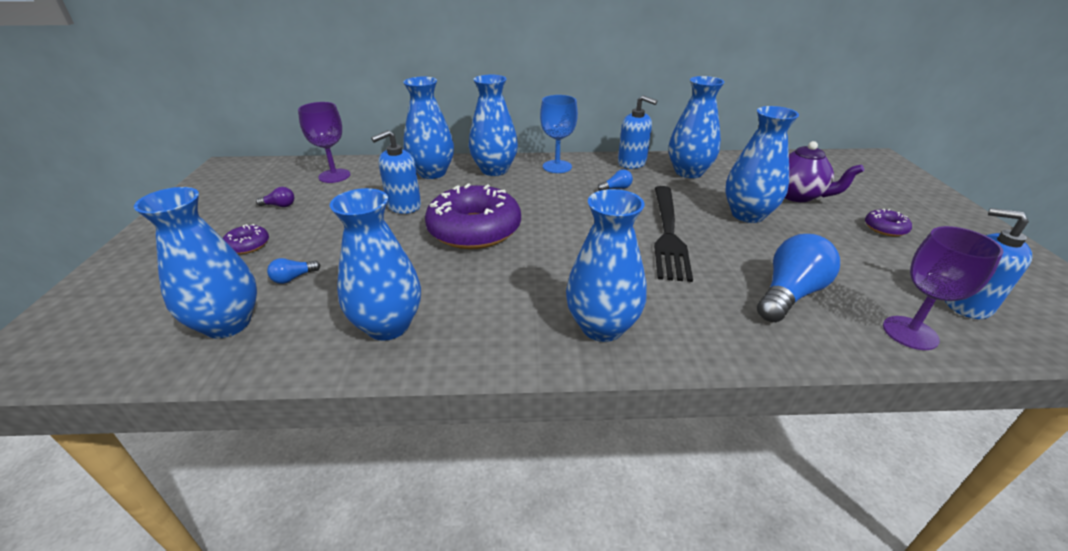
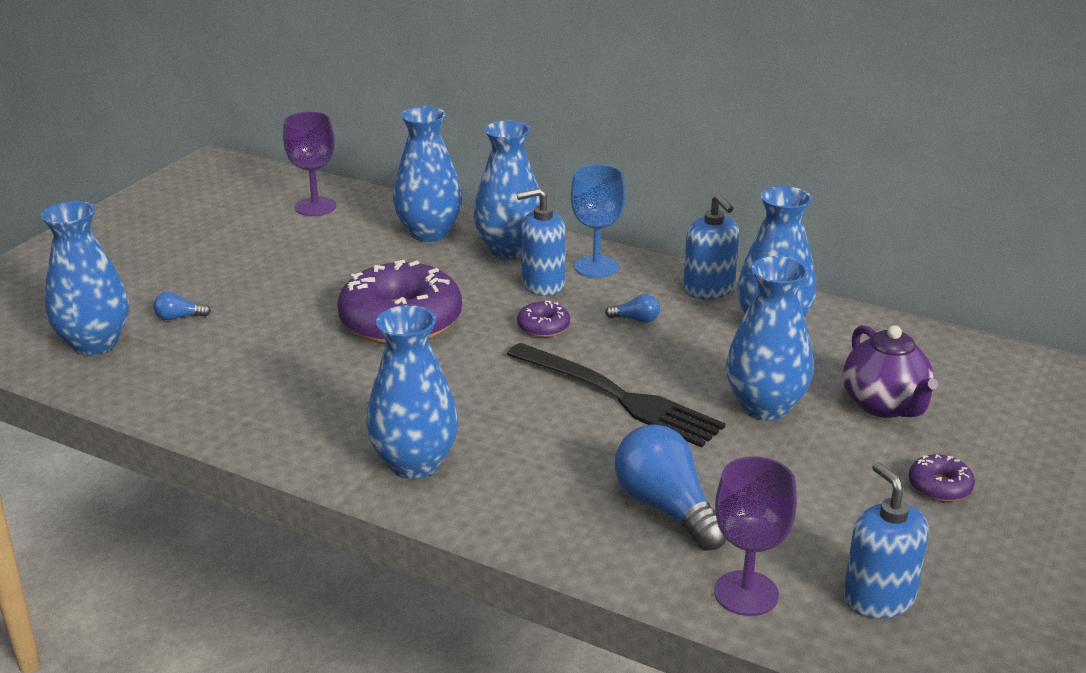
camera: 30 degrees right, 5 degrees down
purple donut [223,224,269,254] -> purple donut moved to [517,301,570,337]
purple light bulb [256,187,294,207] -> none
blue vase [330,188,421,341] -> none
blue soap dispenser [371,130,421,214] -> blue soap dispenser moved to [516,188,566,296]
black fork [654,186,693,282] -> black fork turned 90 degrees counterclockwise [507,343,726,447]
blue light bulb [757,234,840,322] -> blue light bulb turned 105 degrees counterclockwise [615,424,727,551]

